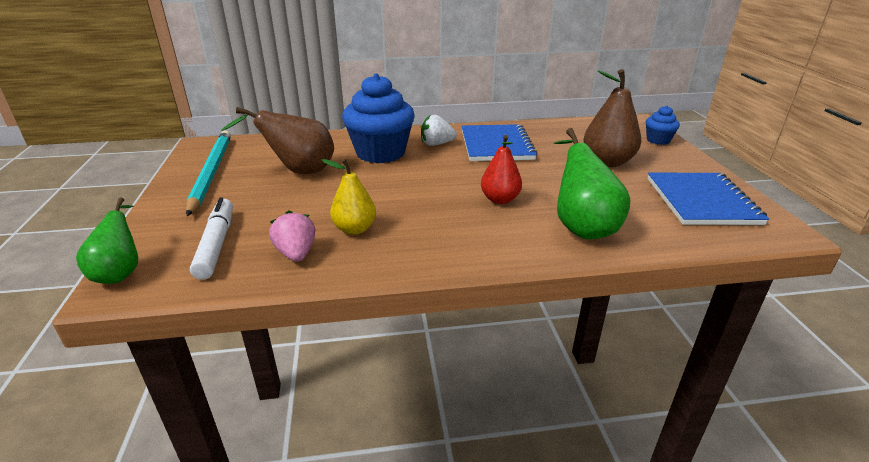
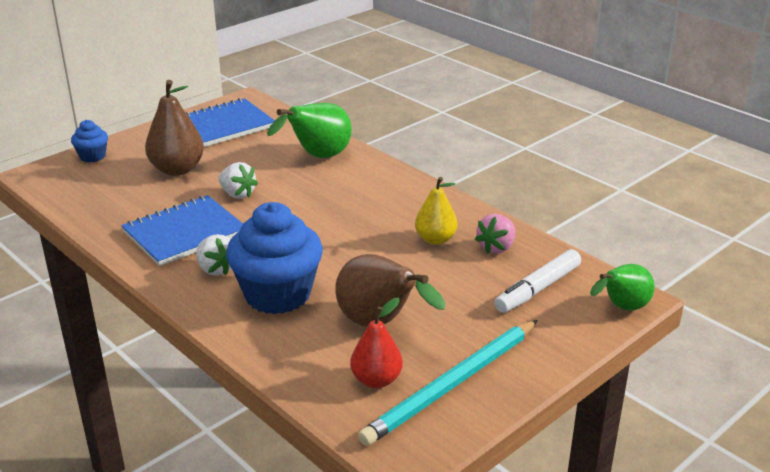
camera: 125 degrees left, 0 degrees up
red pear [481,135,522,204] -> red pear moved to [350,298,403,388]
none -> white strawberry [218,162,258,199]

